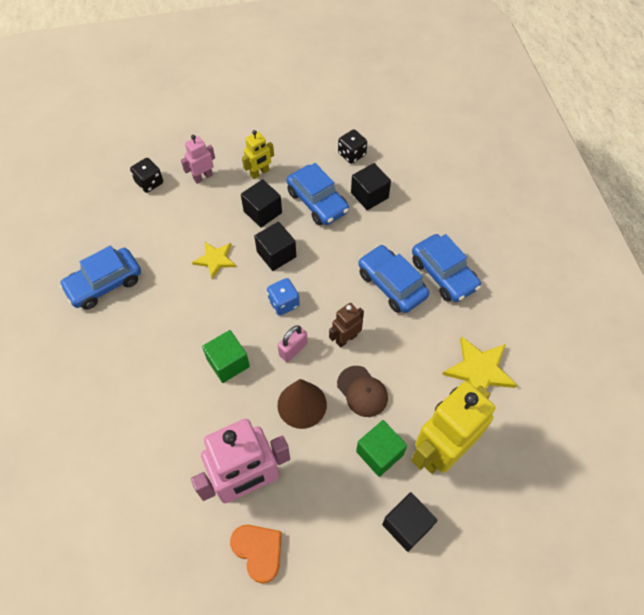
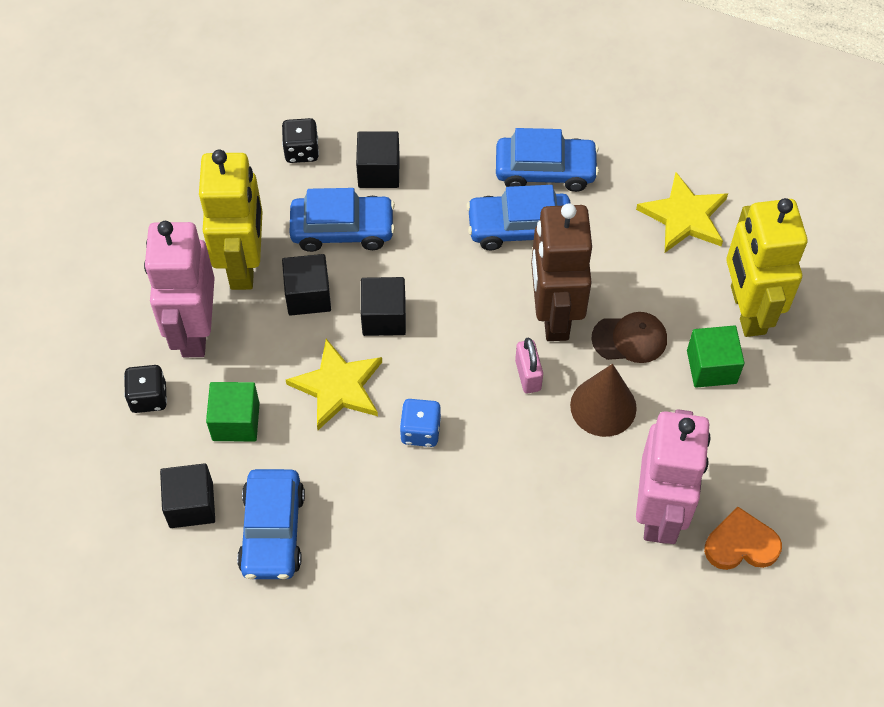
camera: 55 degrees left, 0 degrees up
pink robot [181,135,215,184] -> pink robot [144,221,215,357], size x2.05
yellow star [192,241,236,279] -> yellow star [286,339,382,430], size x1.52
green cube [202,330,250,383] -> green cube moved to [206,382,260,442]
yellow robot [242,130,274,179] -> yellow robot [199,149,263,290], size x2.05
blue dice [267,278,300,316] -> blue dice moved to [400,399,441,447]
brown robot [329,303,364,348] -> brown robot [531,203,592,341], size x2.05
black cube [382,492,438,552] -> black cube moved to [160,463,215,528]

